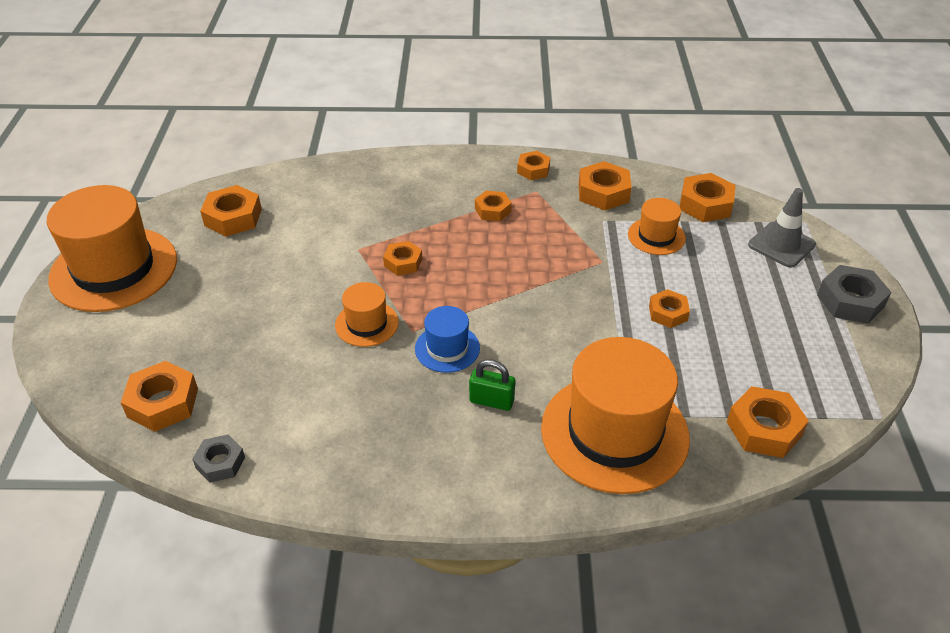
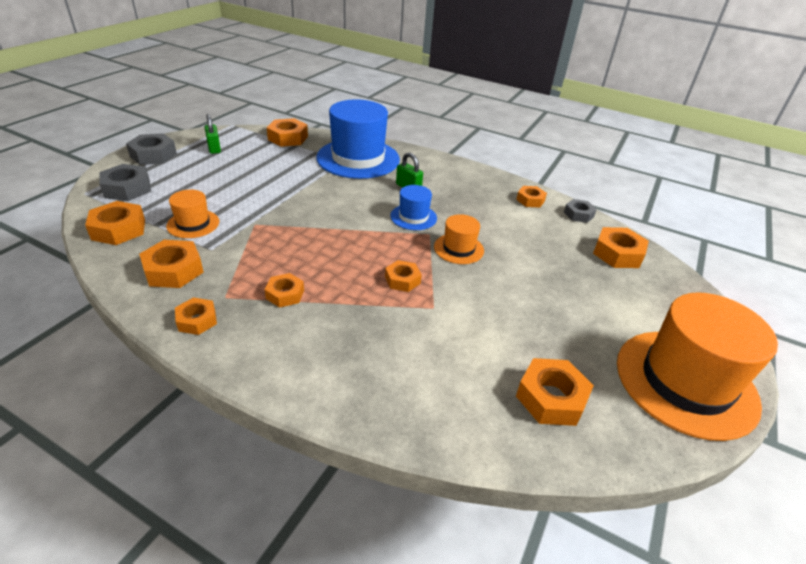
camera: 155 degrees left, 5 degrees down
orange hat [541,337,690,494] -> blue hat [316,99,400,179]
orange nut [649,289,690,328] -> orange nut moved to [516,186,547,208]
grey traffic cone [748,188,816,268] -> grey nut [99,164,151,201]
none -> green padlock [205,114,221,154]

